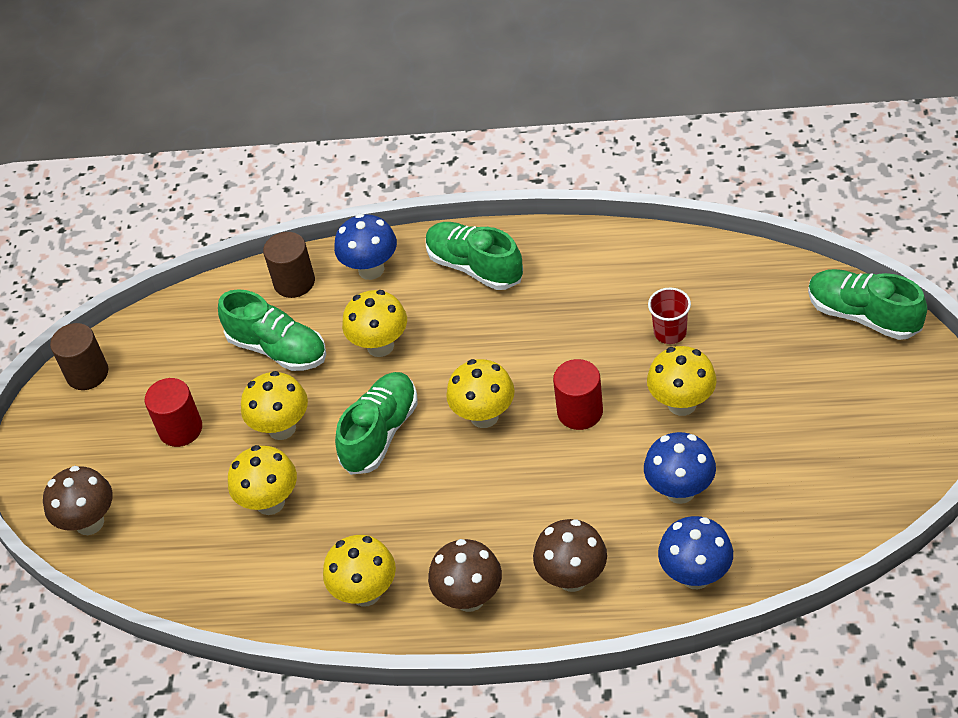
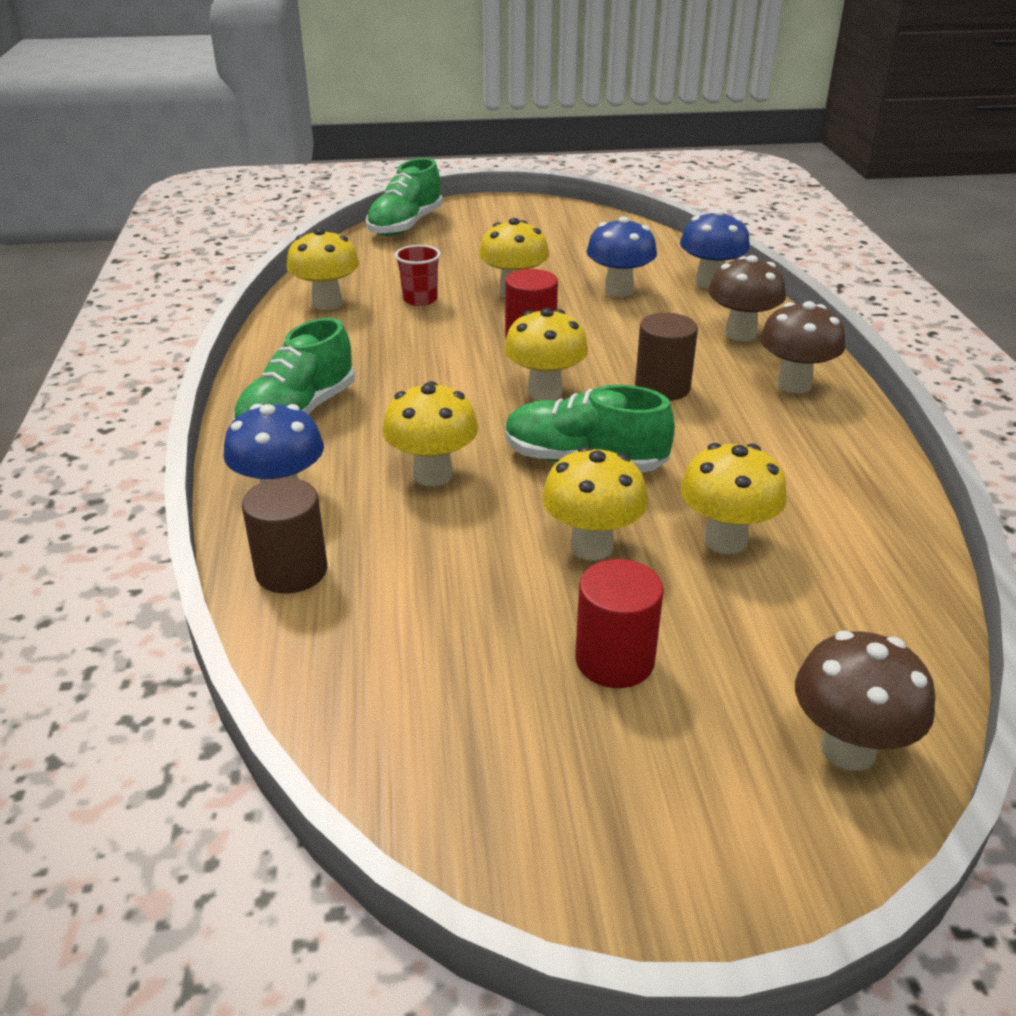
camera: 105 degrees left, 15 degrees down
brown cylinder [50,323,108,390] -> brown cylinder moved to [635,313,698,401]
green shoe [218,289,326,371] -> none
yellow mushroom [323,535,396,607] -> yellow mushroom moved to [287,228,359,310]

